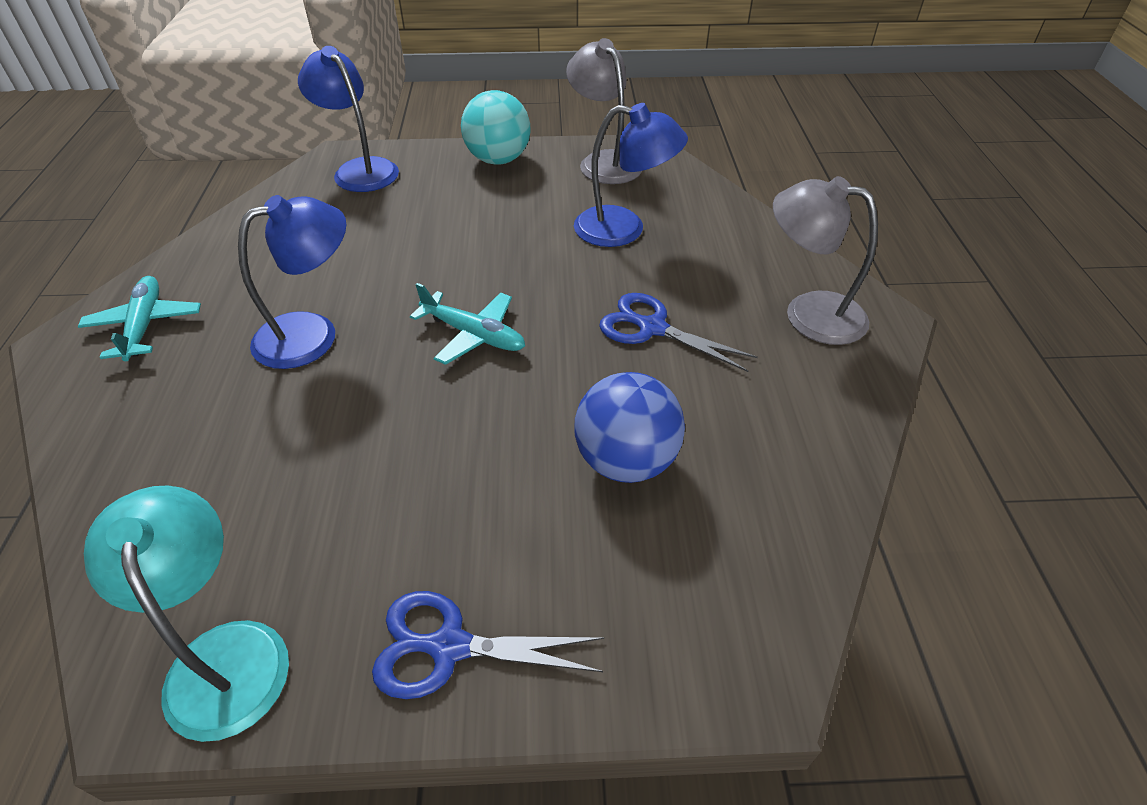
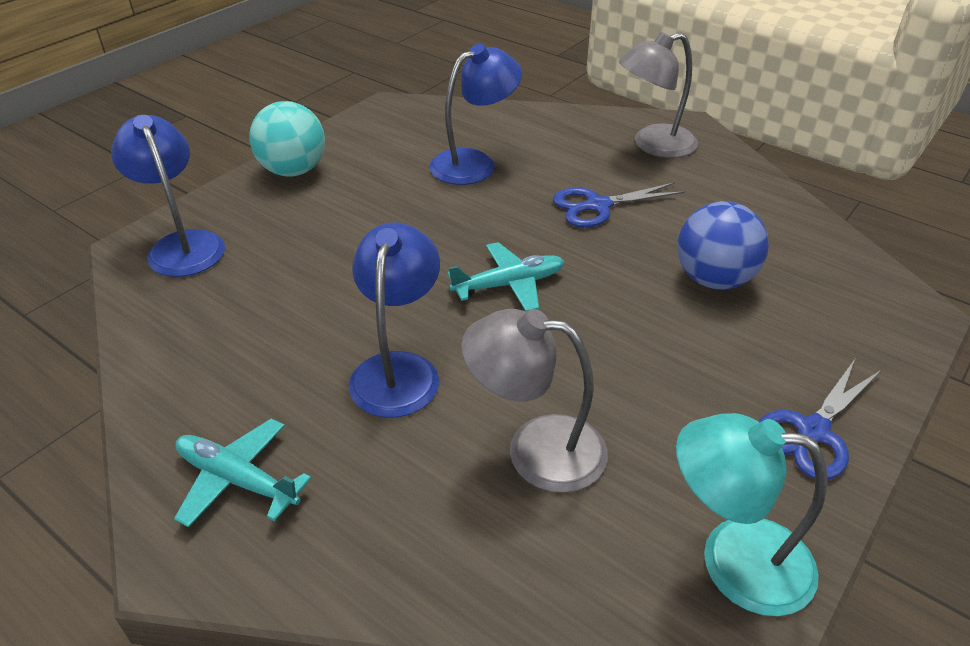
camera: 50 degrees left, 5 degrees down
blue lamp [298,46,399,192] -> blue lamp turned 60 degrees clockwise [111,115,225,277]
grey lamp [566,38,642,184] -> grey lamp moved to [461,309,608,493]

